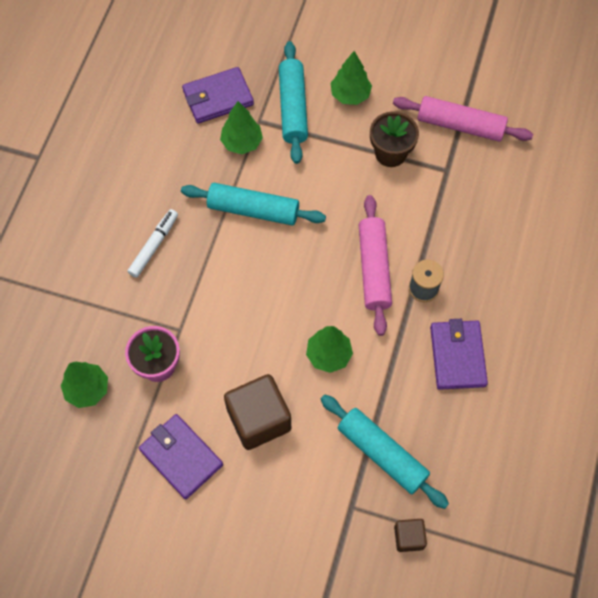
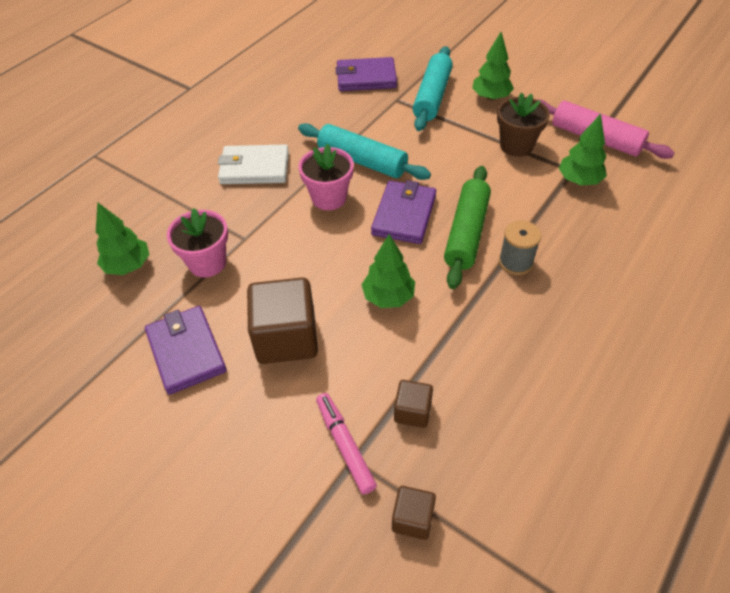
camera: 20 degrees right, 15 degrees down
white marker [128,209,178,278] -> white wallet [218,144,289,184]
green tree [220,101,263,154] -> green tree moved to [559,114,607,185]
turquoise rolling pin [321,395,449,509] -> brown cube [394,380,433,428]
pink rolling pin [359,195,392,336] -> green rolling pin [444,166,491,289]
purple wallet [430,319,488,390] -> purple wallet moved to [371,180,436,244]
none -> pink flower pot [299,144,354,210]
none -> pink marker [316,393,377,494]

